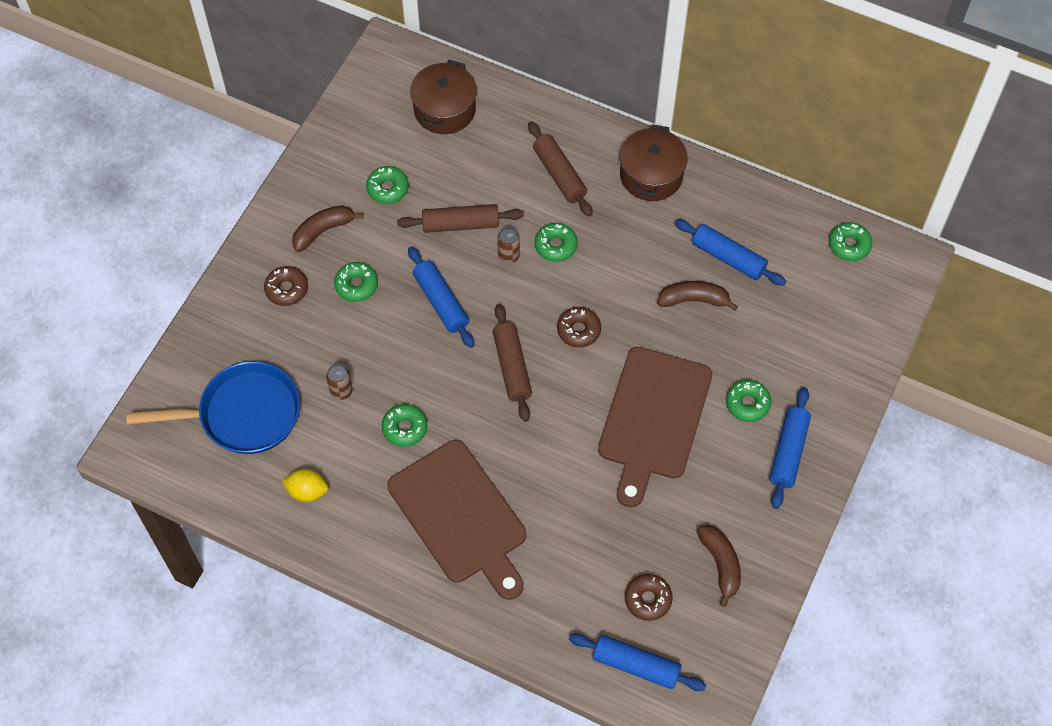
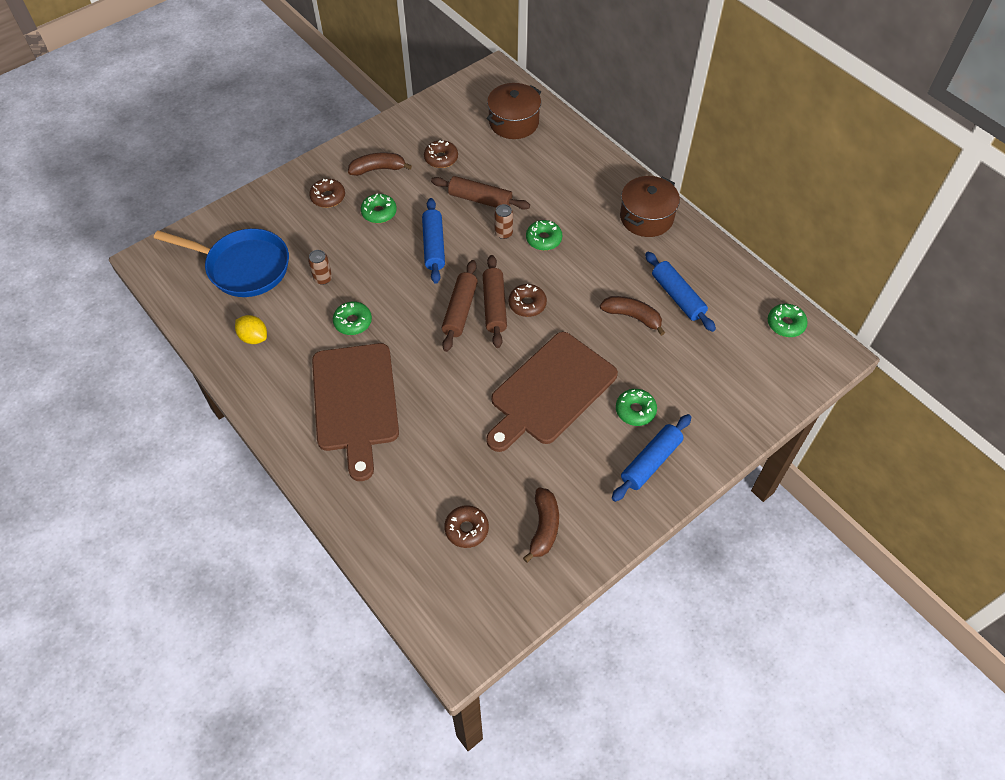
camera: 25 degrees right, 5 degrees down
green donut [366,166,409,204] -> brown donut [424,140,458,168]
brown rolling pin [528,121,593,217] -> brown rolling pin moved to [483,255,507,348]
blue rolling pin [569,633,706,691] -> none

